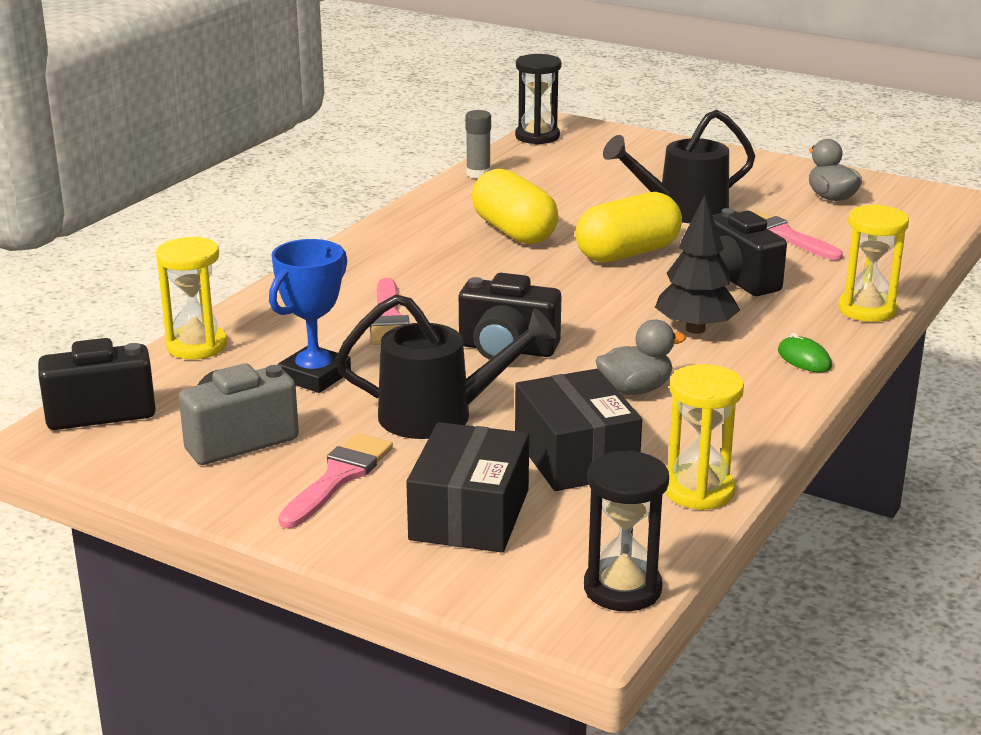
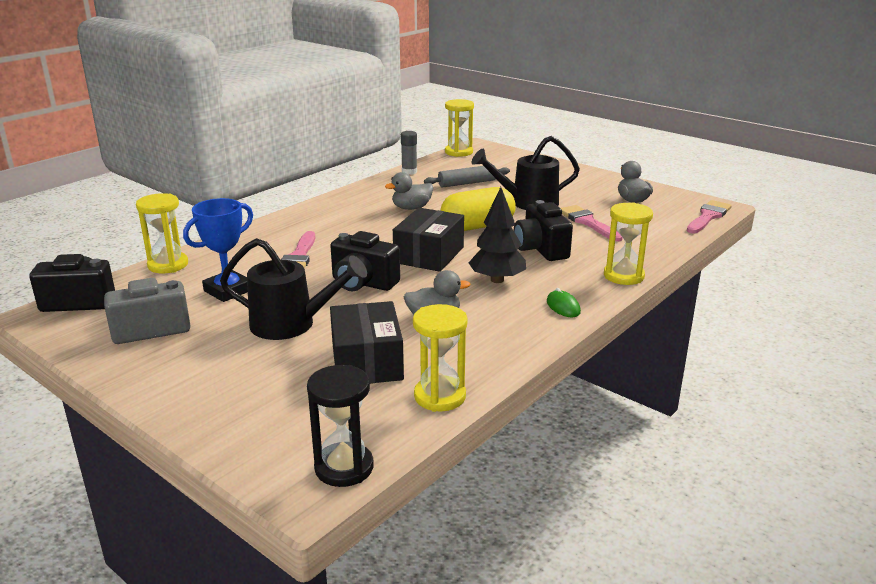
camera: 10 degrees right, 0 degrees up
pink brush [278,433,393,528] -> pink brush moved to [687,200,732,233]
black box [406,422,529,553] -> black box moved to [393,208,464,272]
yellow capsule [472,169,558,244] -> grey duck [385,172,433,210]
black hourglass [515,54,561,145] -> yellow hourglass [445,99,474,157]
none -> grey rolling pin [424,165,510,188]

